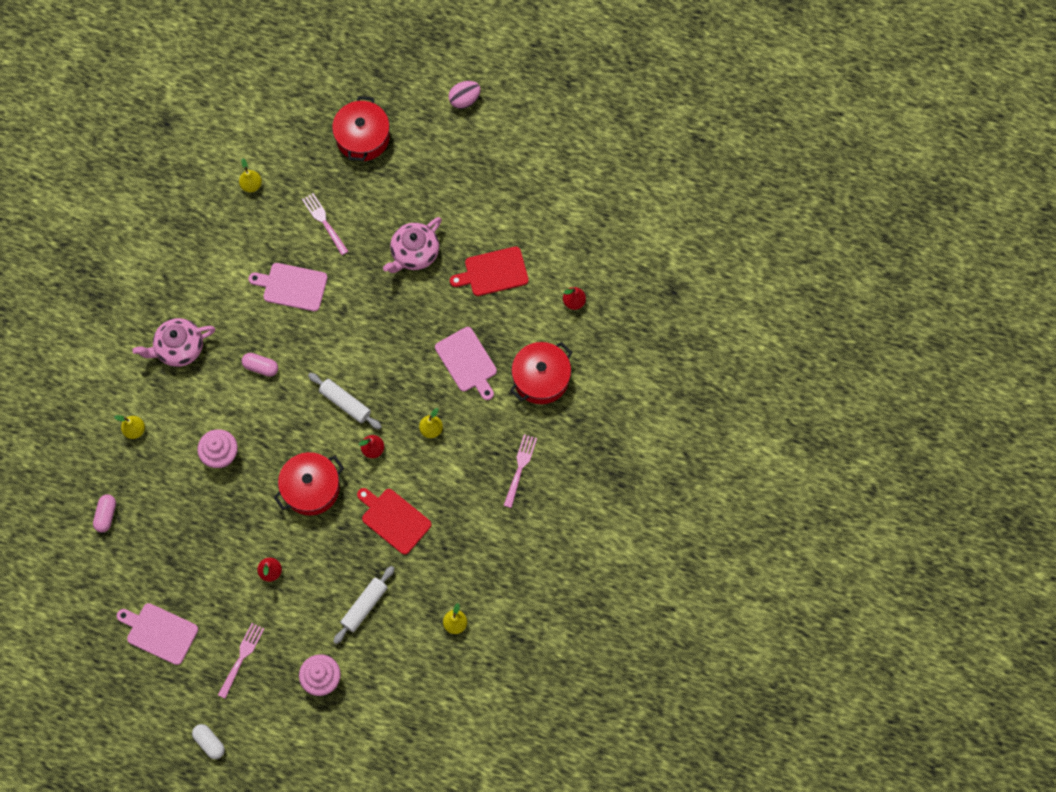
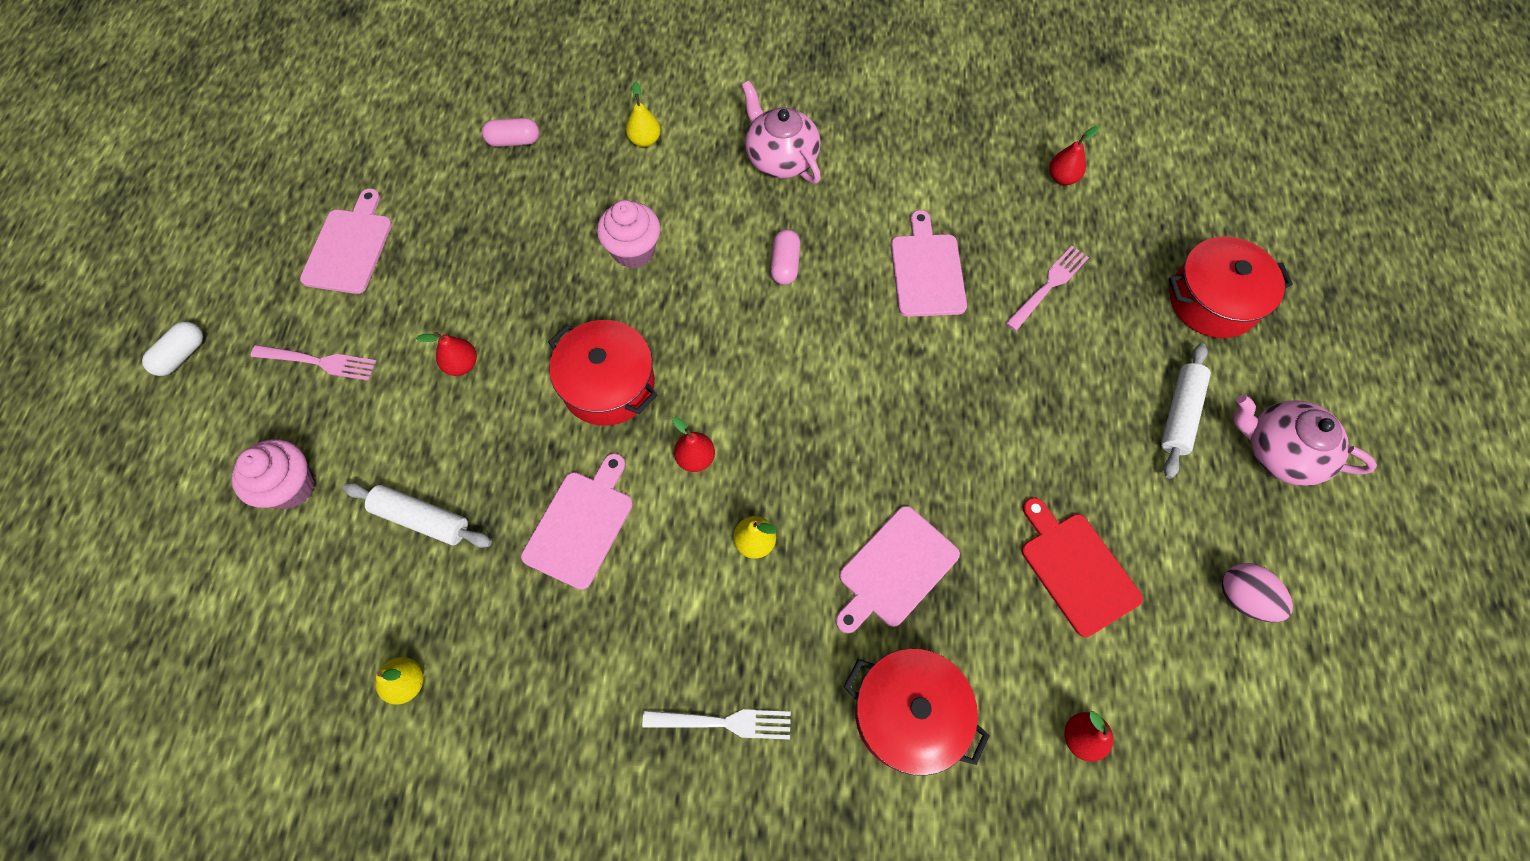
camera: 75 degrees right, 5 degrees down
yellow pear [239,158,262,192] -> red pear [1049,126,1098,185]
white rolling pin [308,373,382,430] -> white rolling pin moved to [1161,343,1211,479]
red cutting board [357,488,431,555] -> pink cutting board [521,453,633,590]
pink teapot [383,217,442,273] -> pink teapot moved to [1233,395,1377,486]
pink egg [448,81,481,109] -> pink egg moved to [1221,563,1293,622]
pink fork [504,434,537,508] -> white fork [642,709,791,740]

